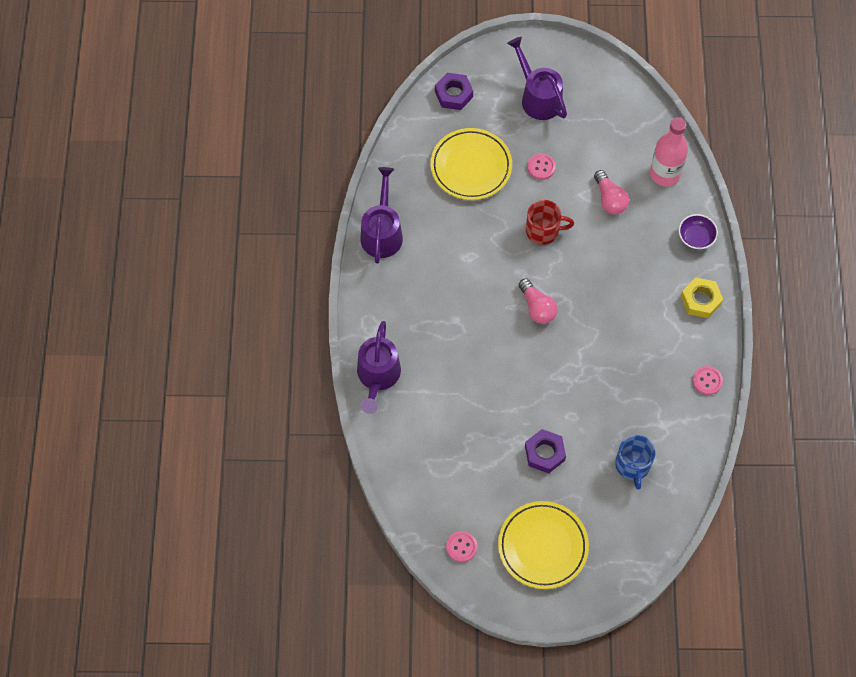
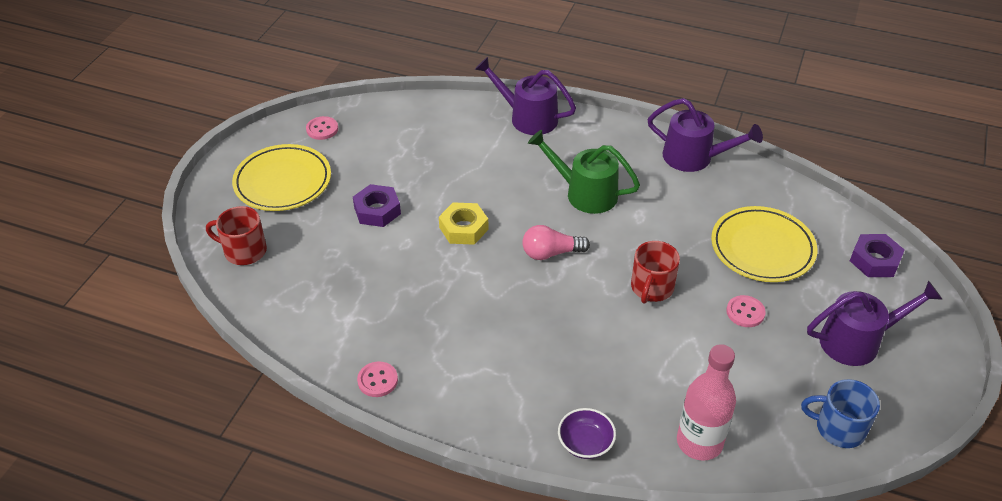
camera: 110 degrees right, 20 degrees down
pink light bulb [594,170,629,214] -> none
blue mug [615,435,655,490] -> blue mug moved to [801,379,880,448]
yellow nut [681,277,723,318] -> yellow nut moved to [439,202,488,245]
none -> red mug [206,206,267,265]
none -> green watering can [528,130,640,214]

